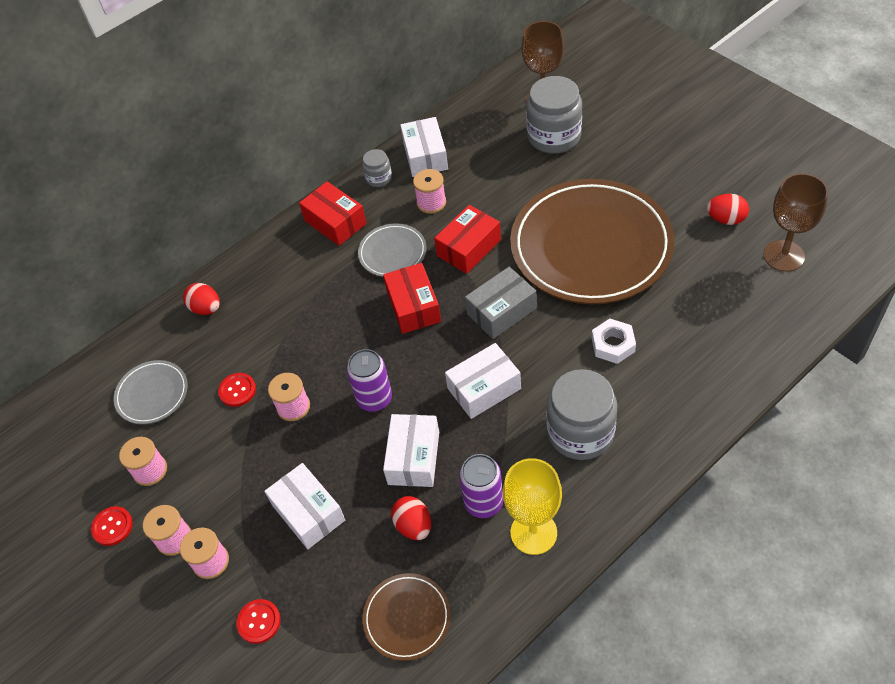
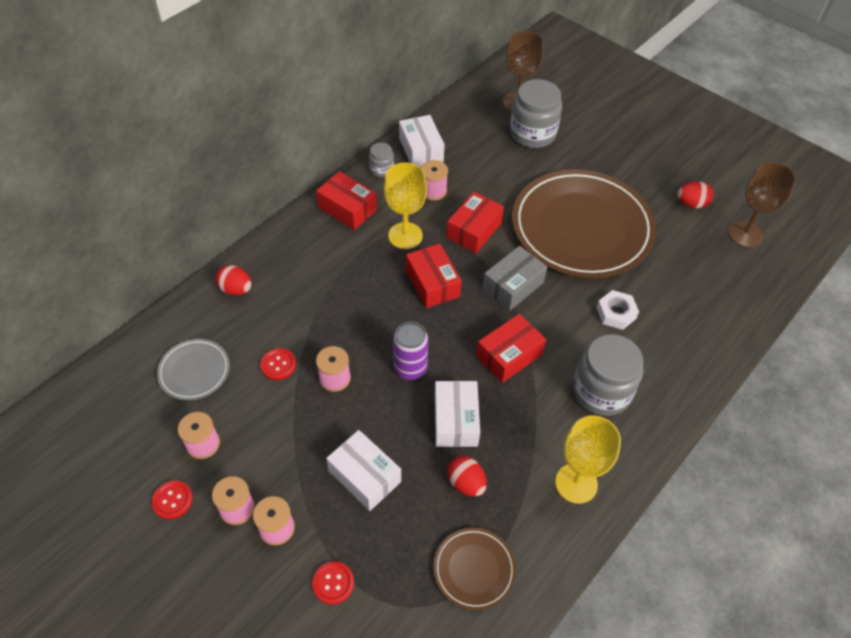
camera: 15 degrees left, 0 degrees up
grey plate [358,223,427,277] -> yellow goblet [384,162,427,249]
white box [445,343,521,419] -> red box [476,314,546,383]
purple can [459,454,503,518] -> none

